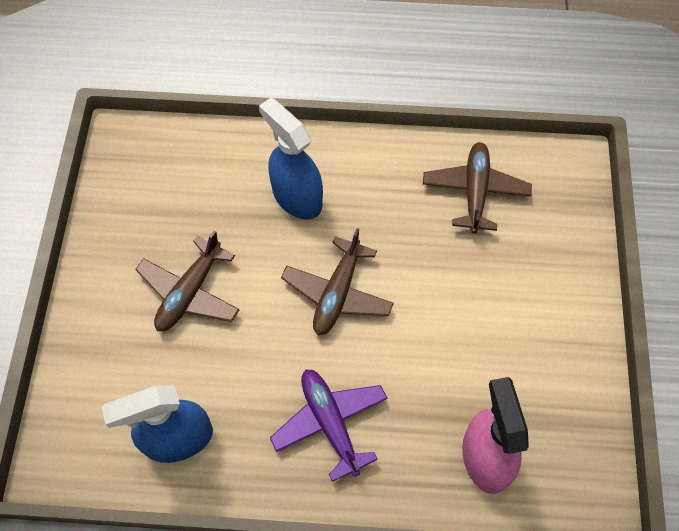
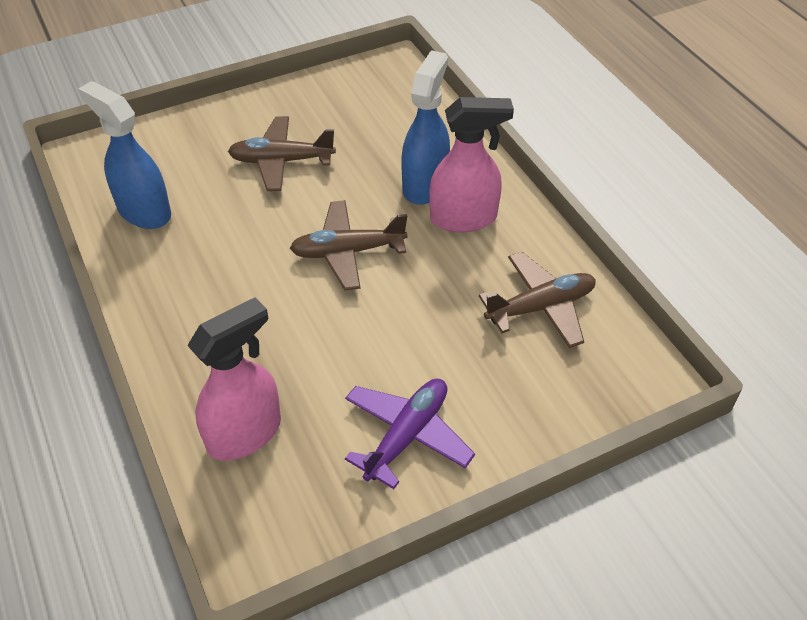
camera: 60 degrees right, 15 degrees down
purple plane [270,369,388,482] -> purple plane moved to [345,379,475,489]
none -> pink spray bottle [429,97,514,232]

